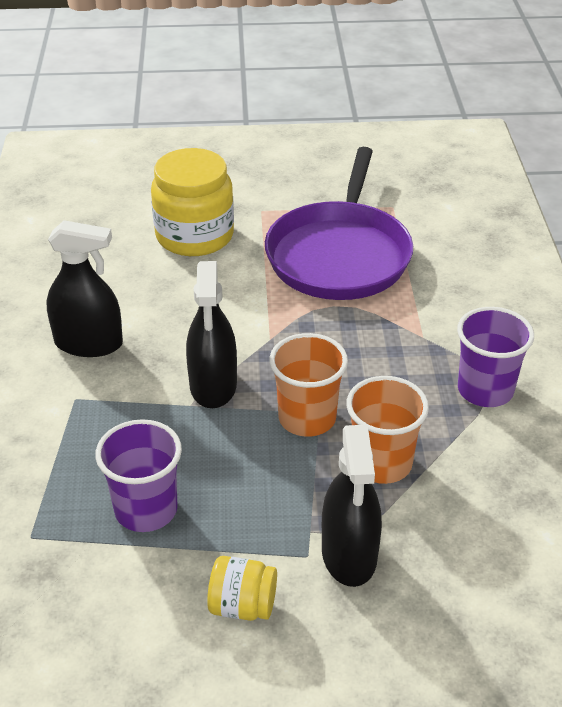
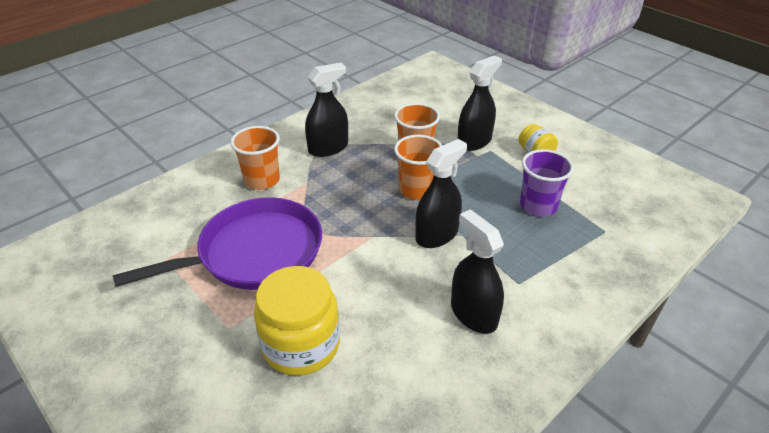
camera: 130 degrees left, 0 degrees up
purple cup [457,307,534,407] -> black spray bottle [305,63,348,157]
none -> orange cup [231,126,280,190]

